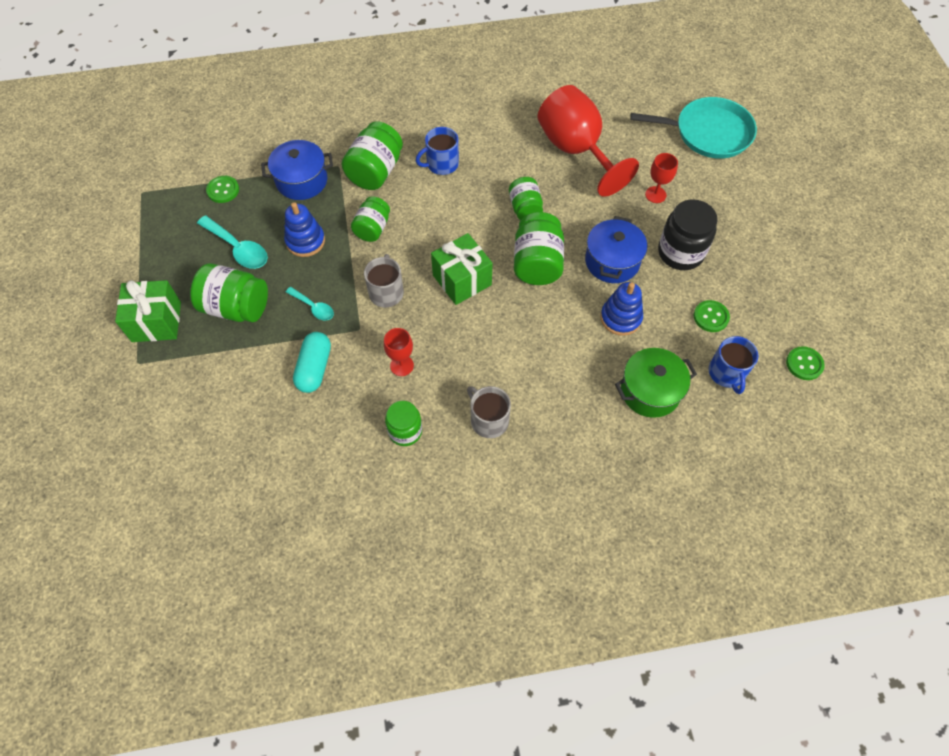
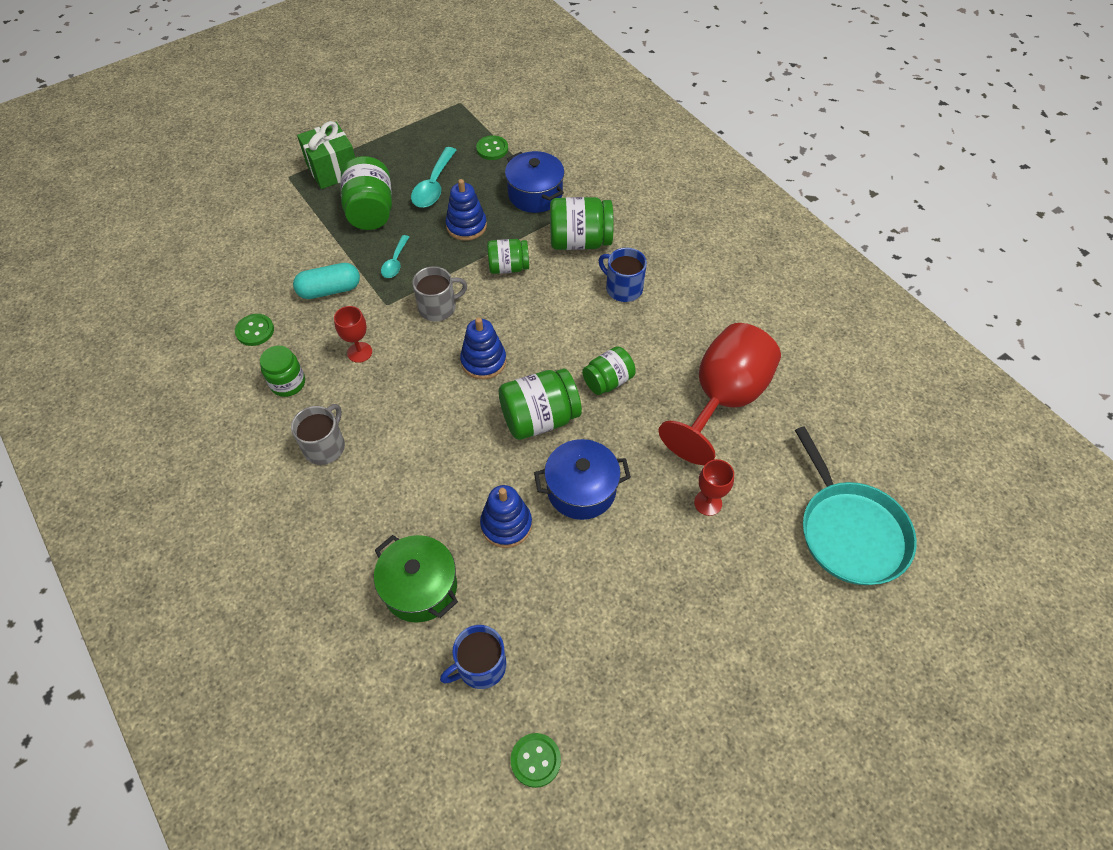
camera: 65 degrees right, 5 degrees down
green gift [431,233,493,305] -> blue stacking toy [460,317,506,379]
black jar [658,199,718,270] -> none
green button [694,300,730,332] -> green button moved to [235,314,274,346]

